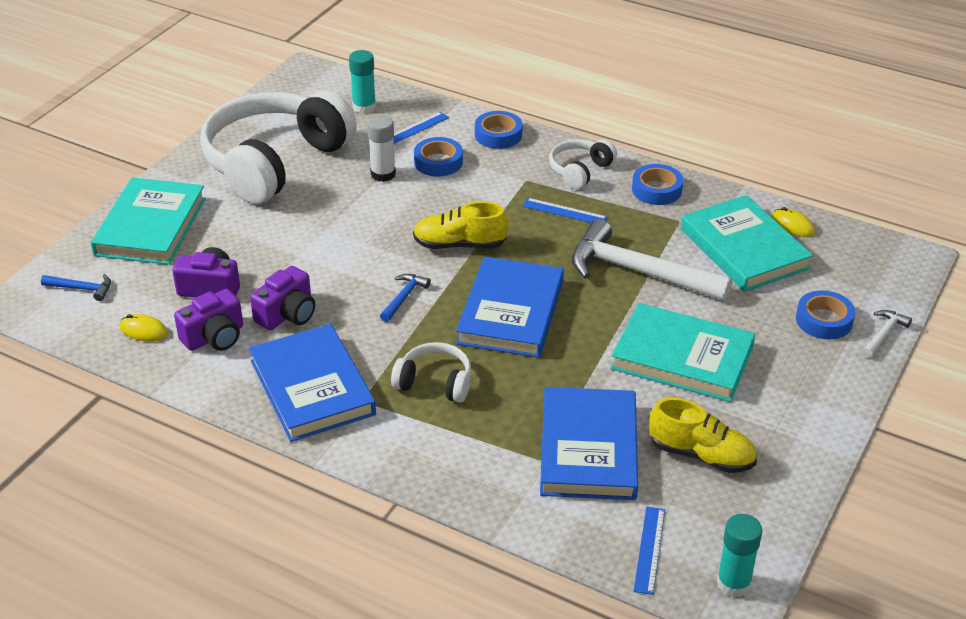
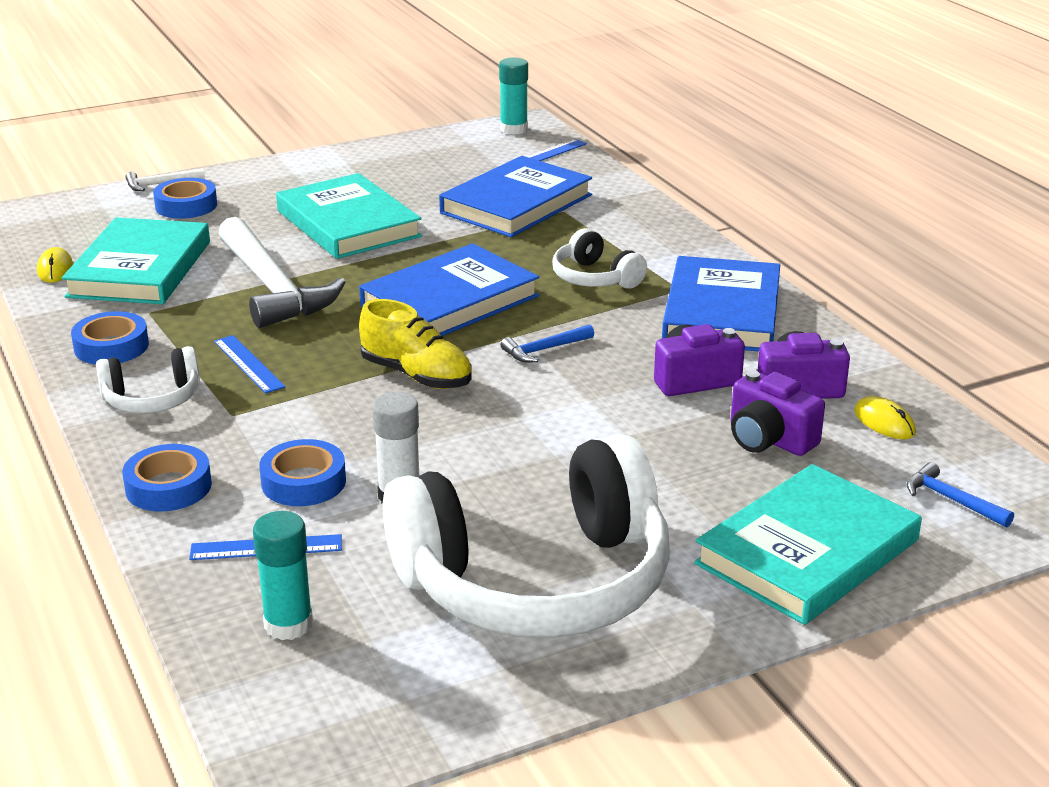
camera: 145 degrees left, 10 degrees down
yellow shoe [649,397,757,473] -> none

